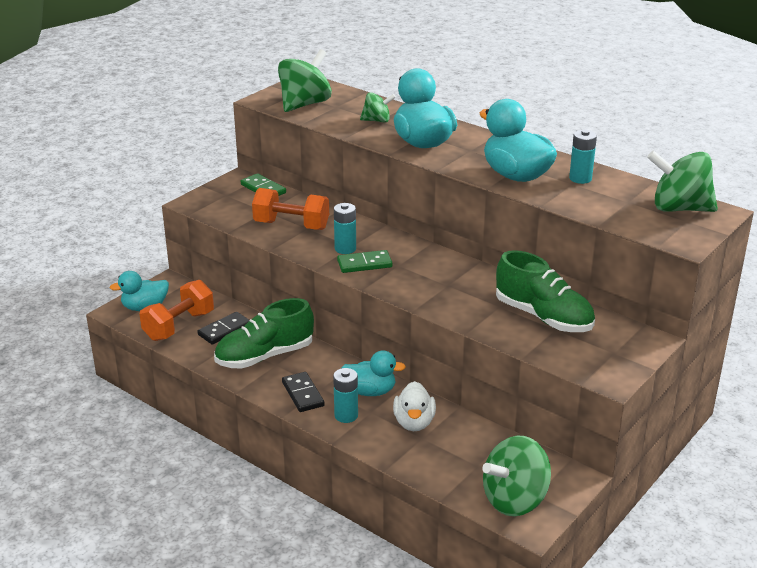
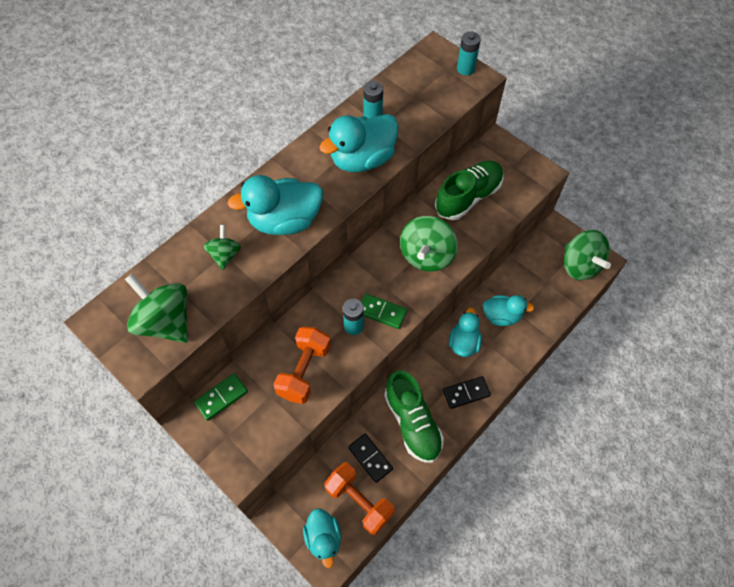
camera: 85 degrees left, 30 degrees up
turquoise battery [333,368,358,423] -> turquoise battery moved to [457,32,481,75]
green domino [337,250,393,273] -> green domino turned 60 degrees counterclockwise [361,294,407,329]
white duck [393,381,436,431] -> turquoise duck [483,295,534,326]
green spinning top [647,150,718,212] -> green spinning top moved to [400,216,458,272]

